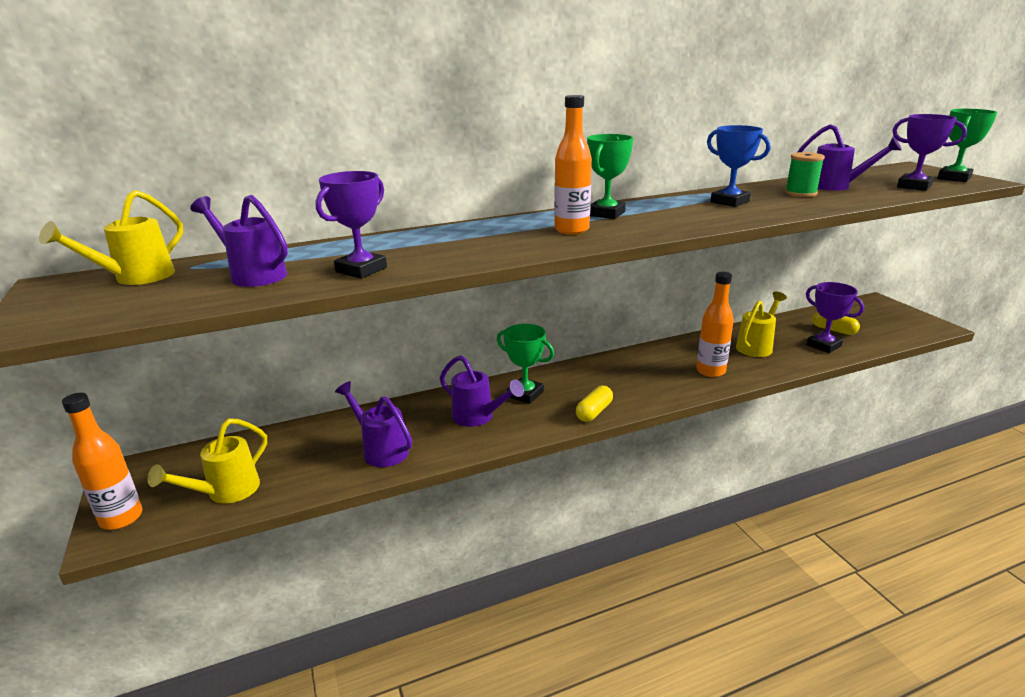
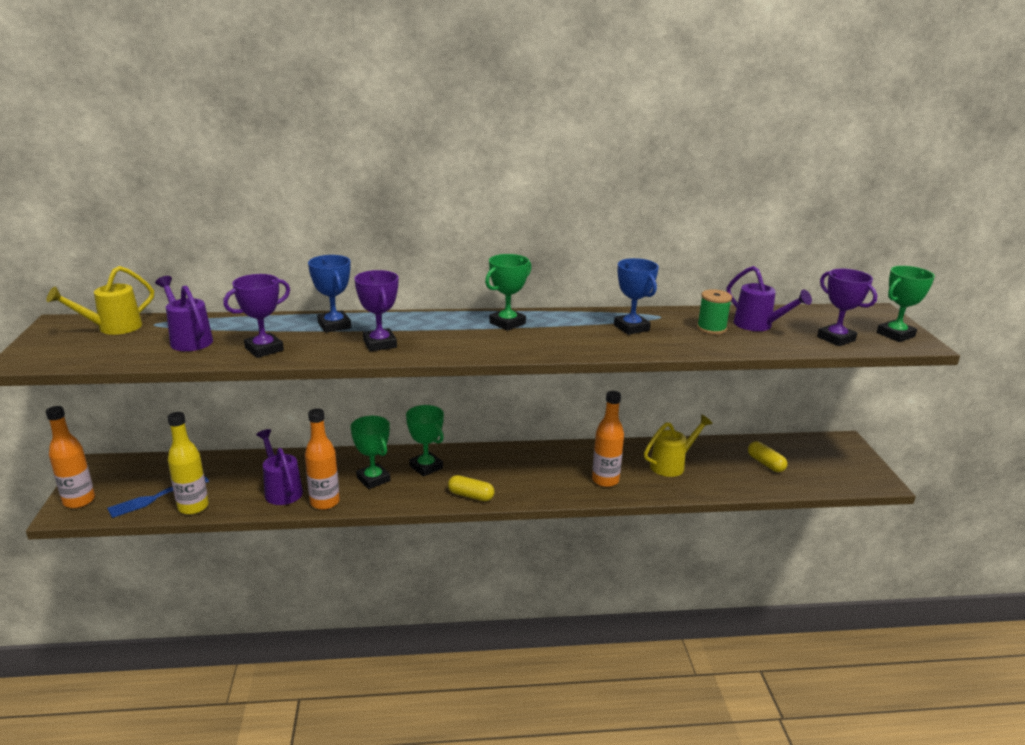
camera: 15 degrees right, 0 degrees up
yellow watering can [147,418,267,504] -> blue fork [107,476,209,518]
purple watering can [440,355,524,427] -> green trophy [351,416,391,489]
orange bottle [554,95,592,235] -> orange bottle moved to [305,408,340,510]
yellow capsule [576,385,613,422] -> yellow capsule turned 60 degrees clockwise [448,475,494,501]
purple trophy [806,282,864,353] -> purple trophy moved to [354,270,398,351]
none -> yellow bottle [167,412,209,515]
none -> blue trophy [308,255,351,333]

